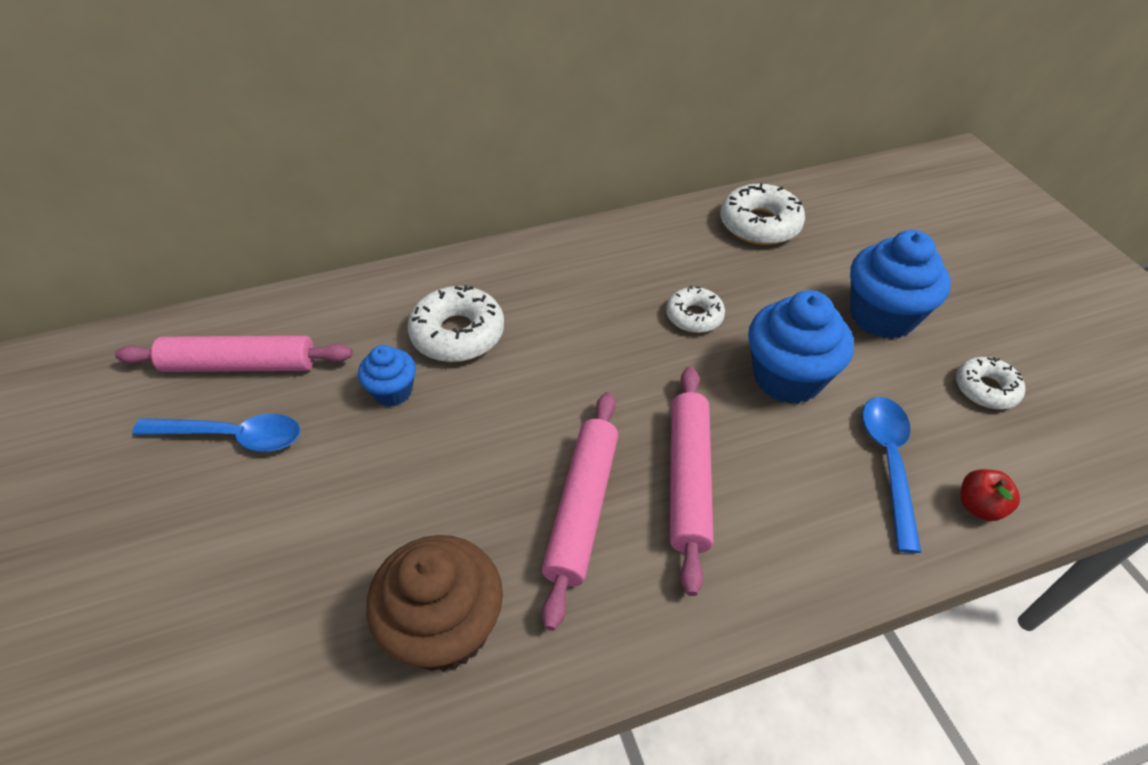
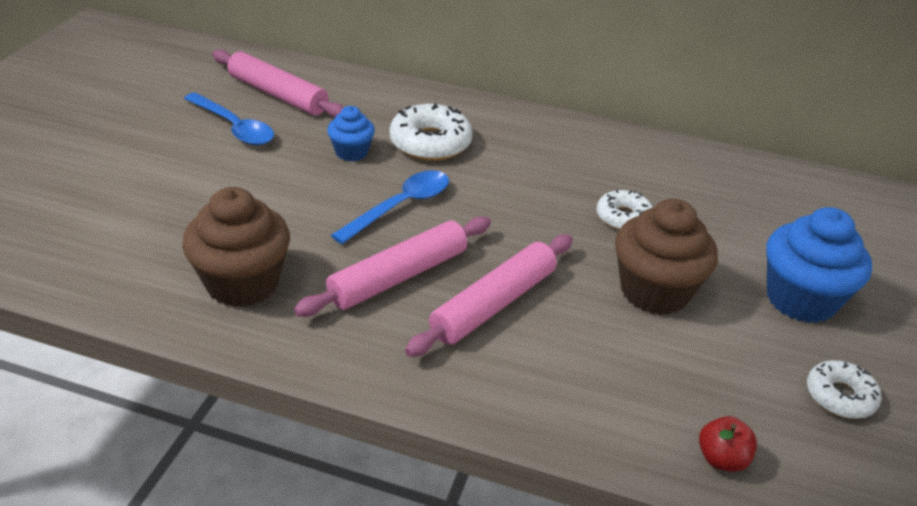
camera: 35 degrees right, 10 degrees down
white donut [720,183,805,245] -> none
blue cupcake [748,290,854,404] -> brown cupcake [615,198,718,315]
blue spoon [862,397,921,553] -> blue spoon moved to [331,170,449,244]

